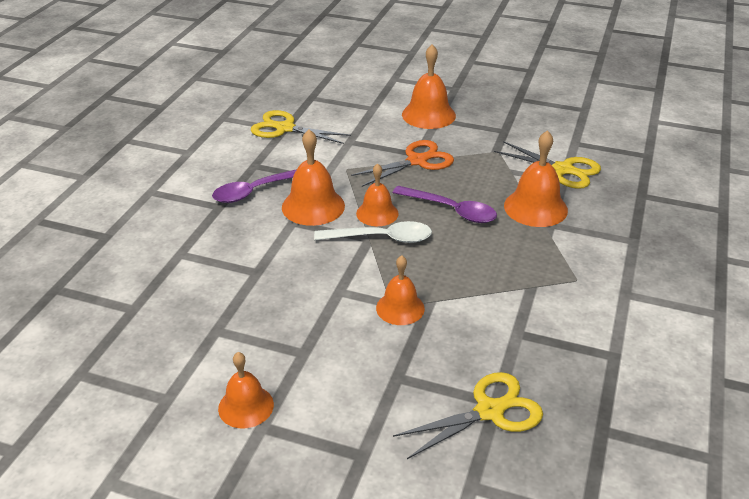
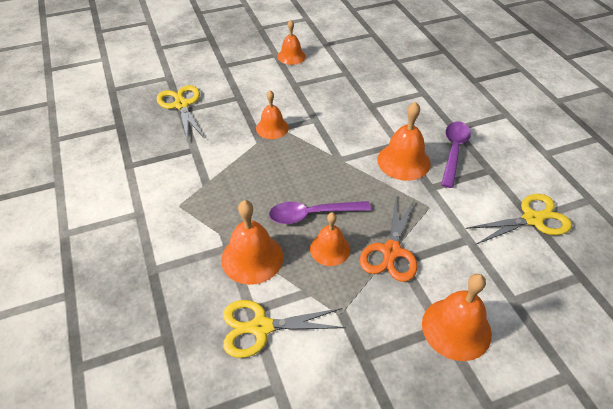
camera: 140 degrees right, 10 degrees up
white spoon [314,221,432,243] -> none
orange bell [356,163,399,226] -> orange bell moved to [310,212,350,266]
yellow scissors [393,372,543,459] -> yellow scissors turned 135 degrees clockwise [157,85,204,142]

